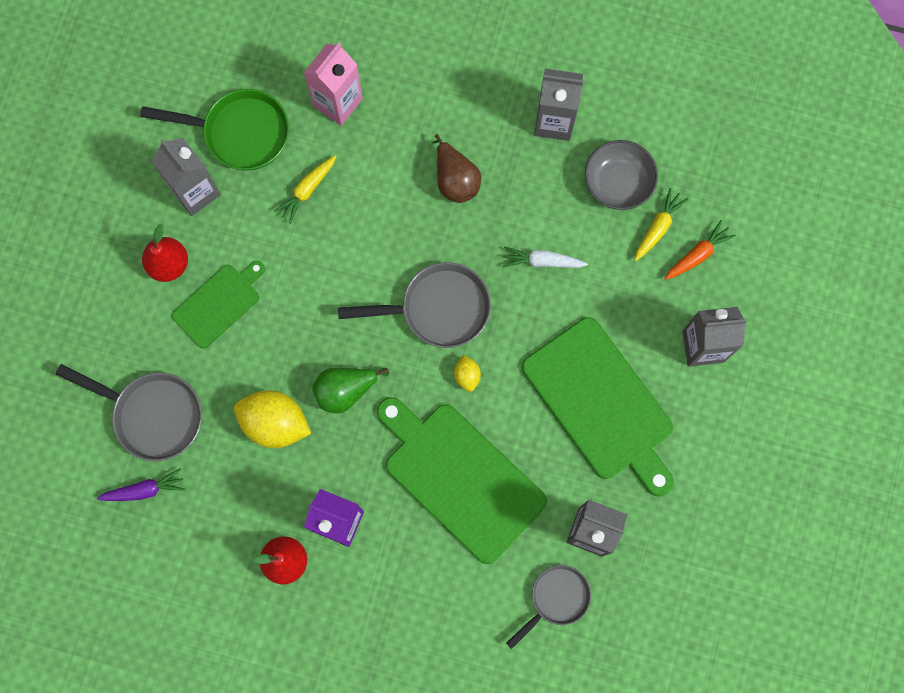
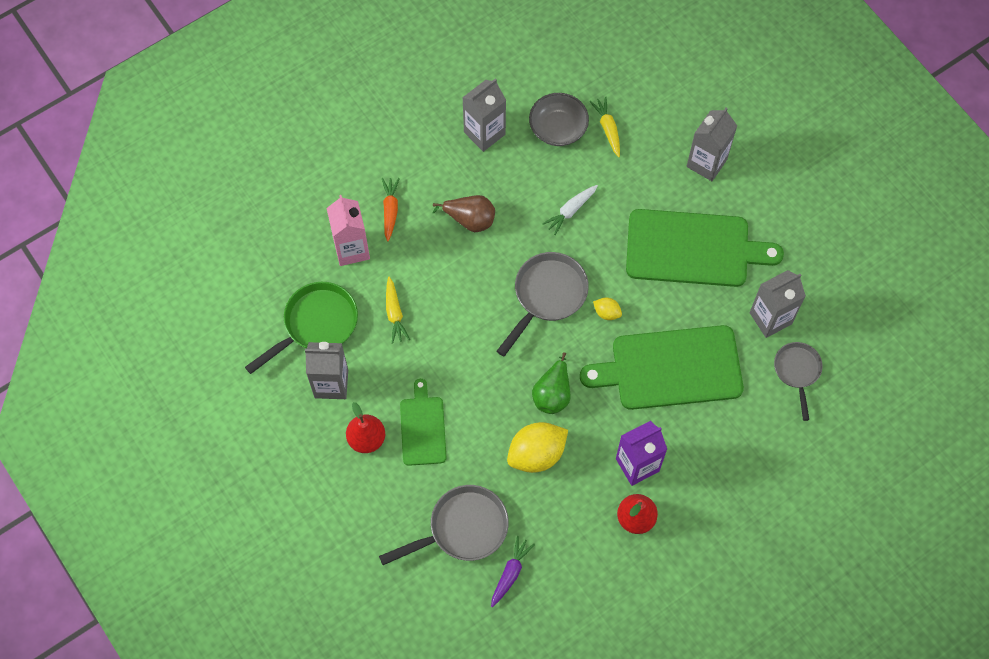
camera: 50 degrees left, 10 degrees down
orange carrot [665,220,736,280] -> orange carrot moved to [382,178,400,241]

